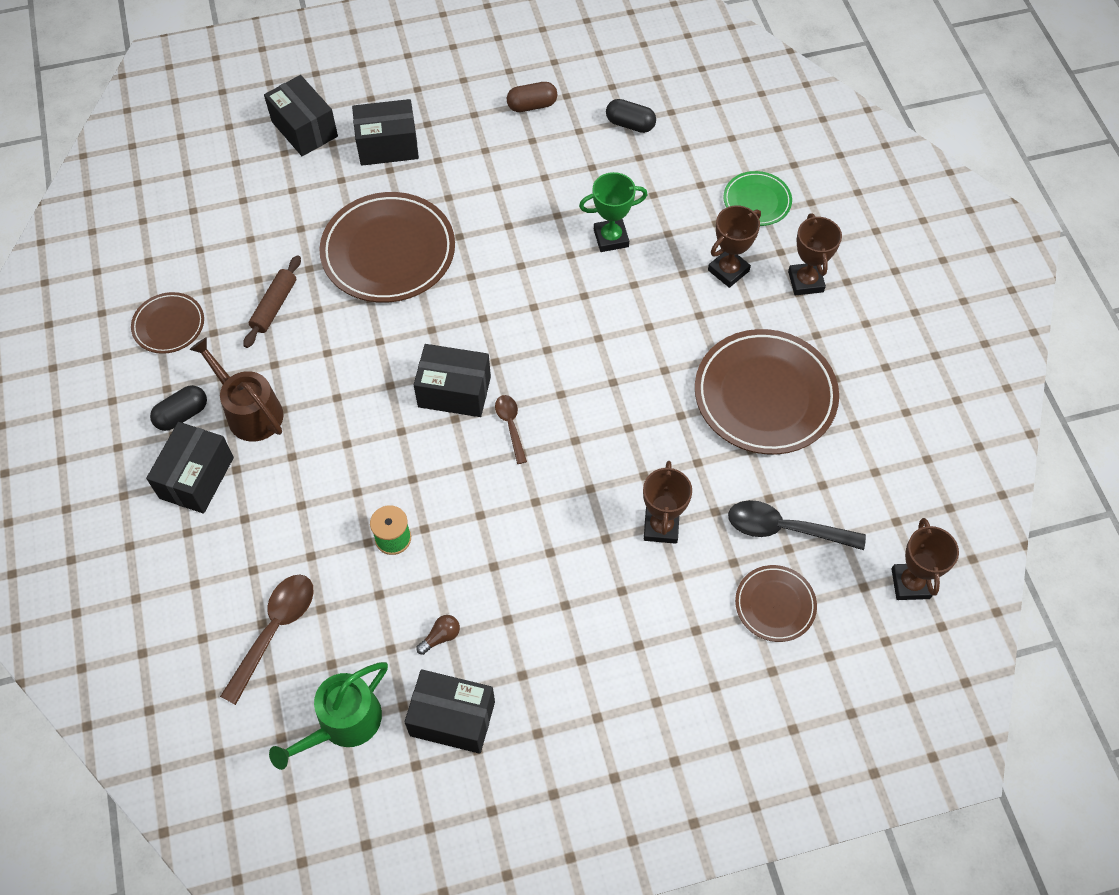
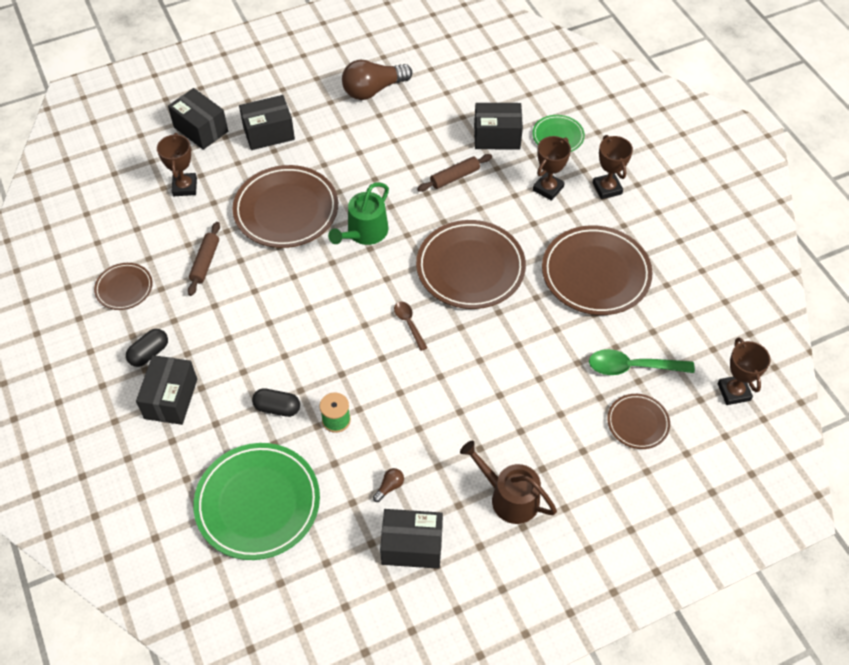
camera: 10 degrees left, 5 degrees down
brown watering can [189,337,284,442] -> brown watering can moved to [460,441,557,524]
brown spoon [220,575,314,705] -> green plate [193,443,320,560]
green watering can [269,662,388,770] -> green watering can moved to [328,182,389,245]
black box [414,344,491,417] -> black box moved to [474,103,523,149]
brown capsule [507,82,557,112] -> brown light bulb [342,59,412,100]
green trophy [579,172,648,252] -> brown rolling pin [417,154,492,192]
black capsule [606,99,656,133] -> black capsule moved to [252,388,300,417]
brown trophy [643,461,692,544] -> brown trophy moved to [157,133,197,196]
black spoon [728,500,866,550] -> green spoon [589,349,695,375]
none -> brown plate [416,220,526,309]

